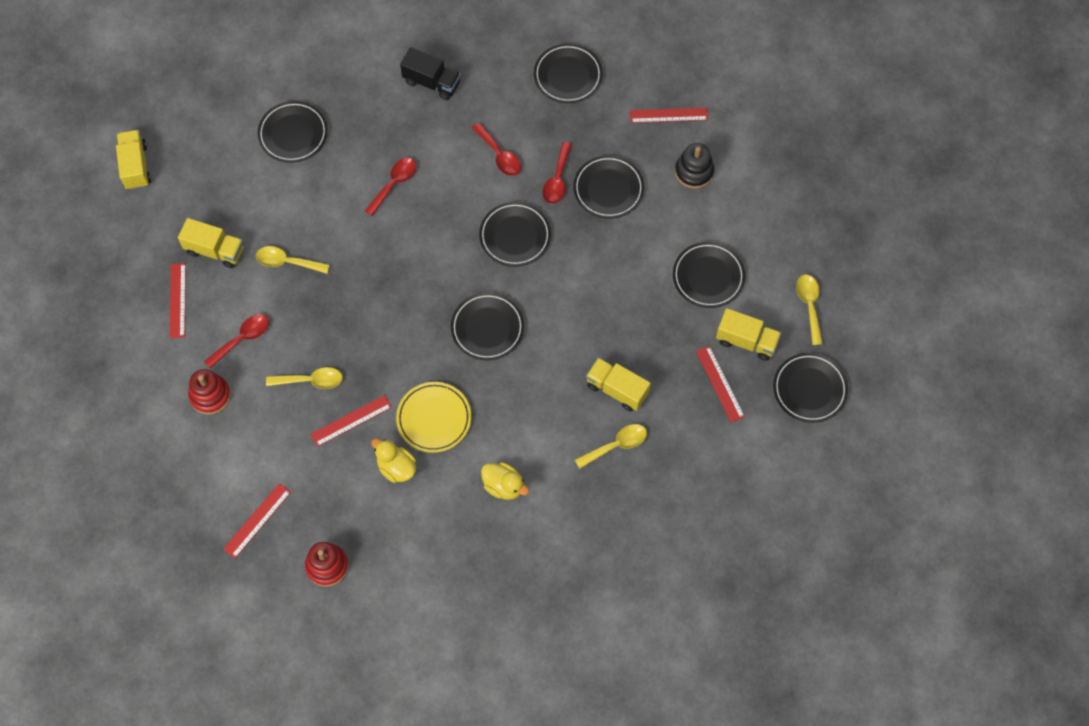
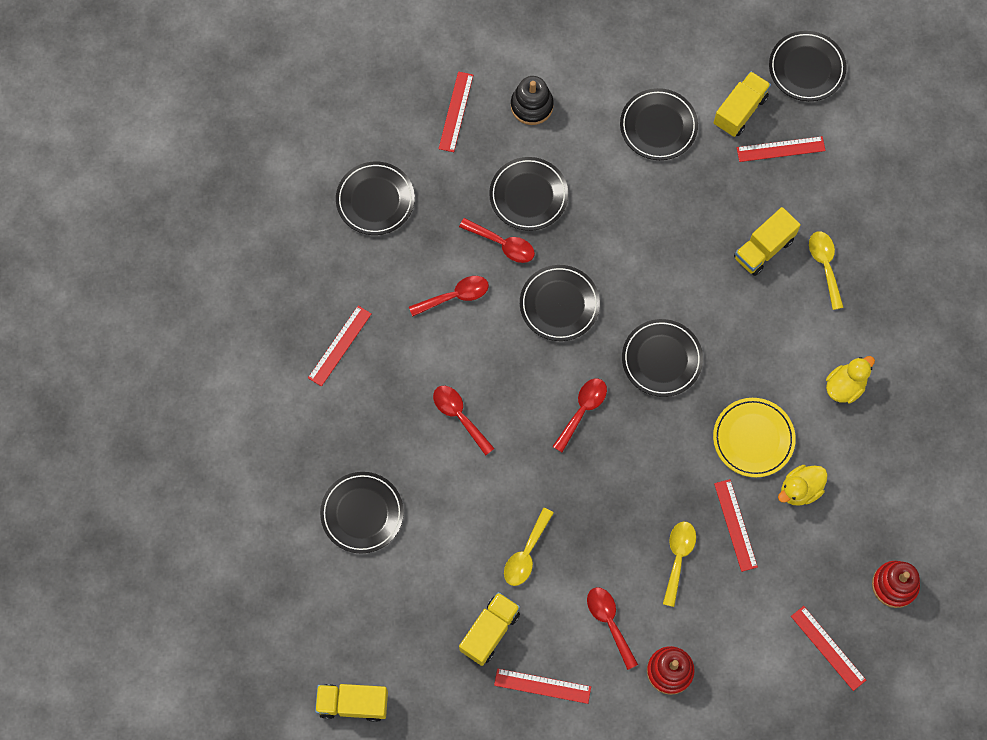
camera: 75 degrees left, 5 degrees up
black truck [400,47,461,100] -> red ruler [308,306,371,387]
yellow spoon [796,275,823,345] -> none
none -> red spoon [552,378,607,452]

